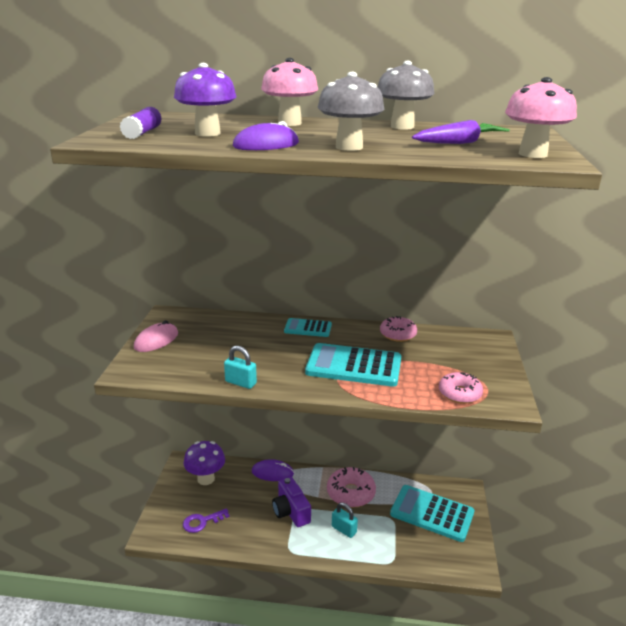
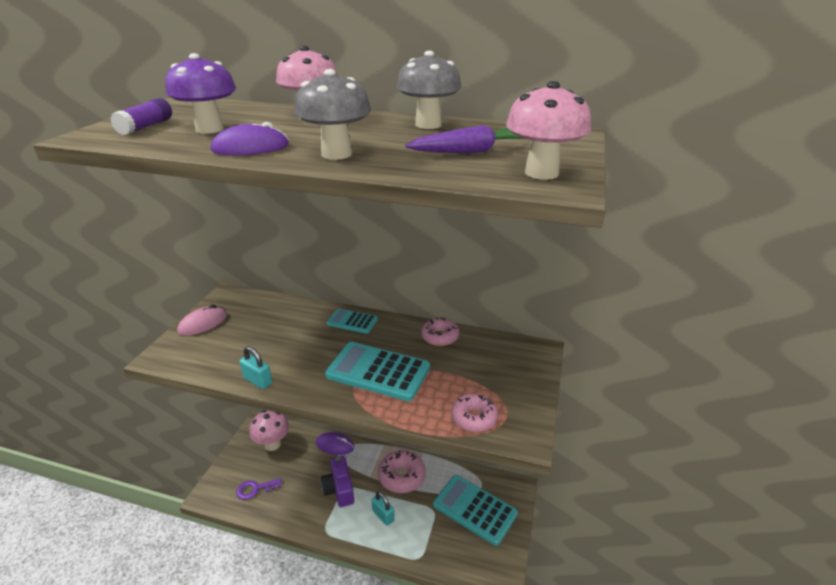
camera: 10 degrees right, 5 degrees up
purple mushroom [184,441,225,485] -> pink mushroom [249,410,289,451]

